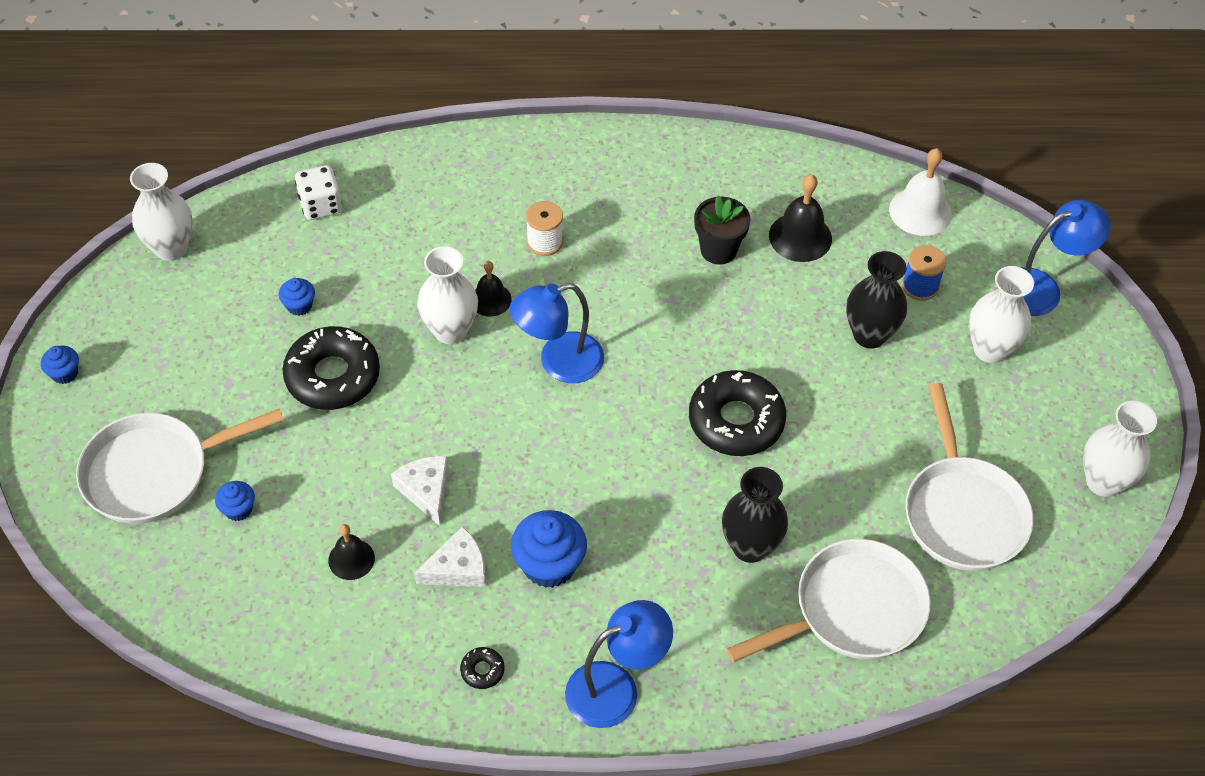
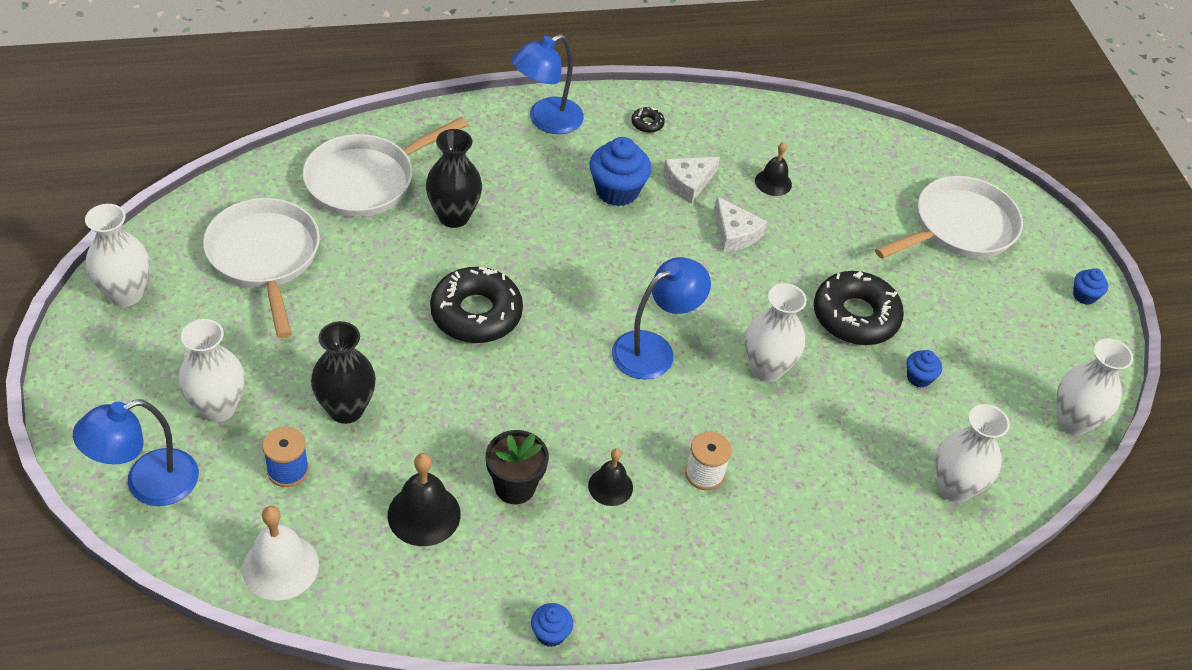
camera: 165 degrees right, 5 degrees down
blue cupcake [215,481,255,521] -> blue cupcake moved to [531,603,573,647]
white dice [295,165,342,220] -> white vase [935,404,1010,502]
black bell [475,261,512,316] -> black bell moved to [588,448,633,506]

